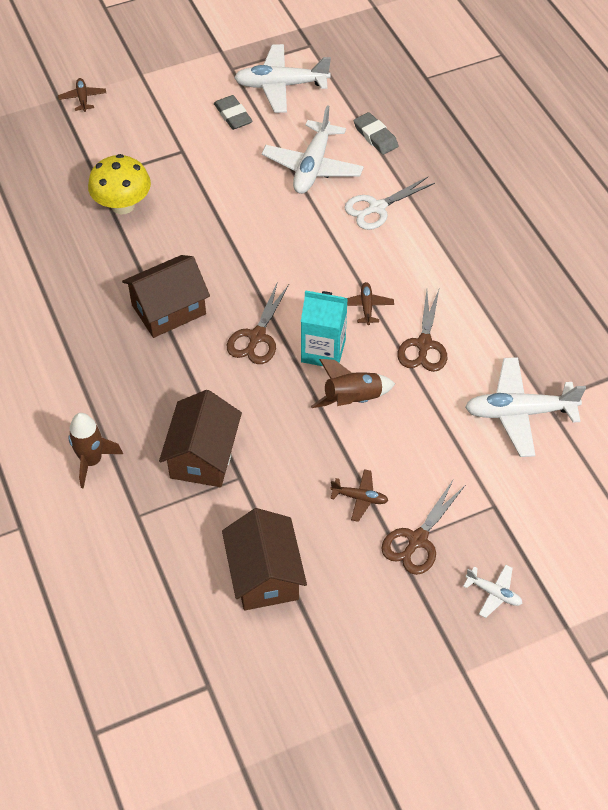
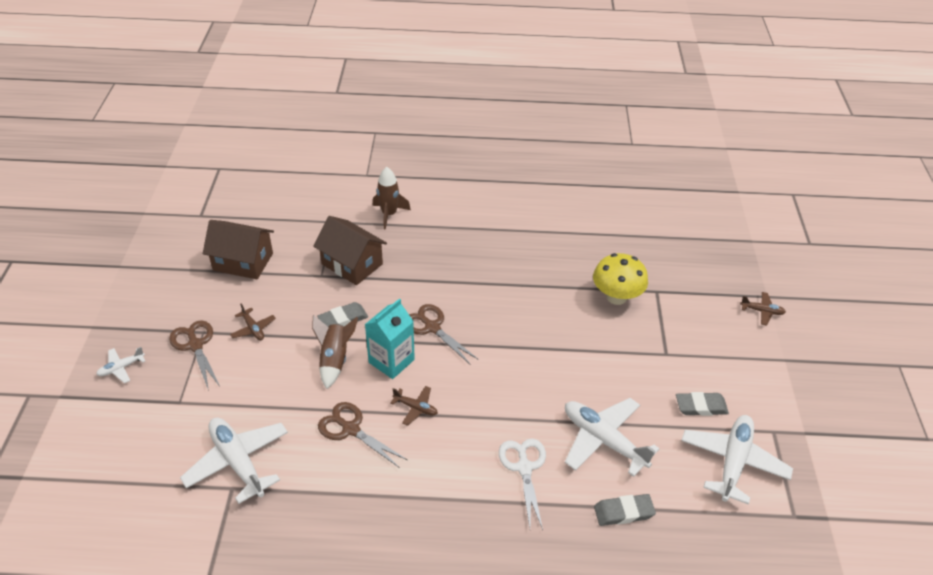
camera: 115 degrees right, 10 degrees down
brown house [122,255,210,338] -> none
brown plane [330,469,388,522] -> brown plane turned 75 degrees counterclockwise [230,304,276,340]
white plane [465,357,586,457] -> white plane turned 60 degrees counterclockwise [180,418,288,504]
none -> grey eraser [317,302,368,327]

